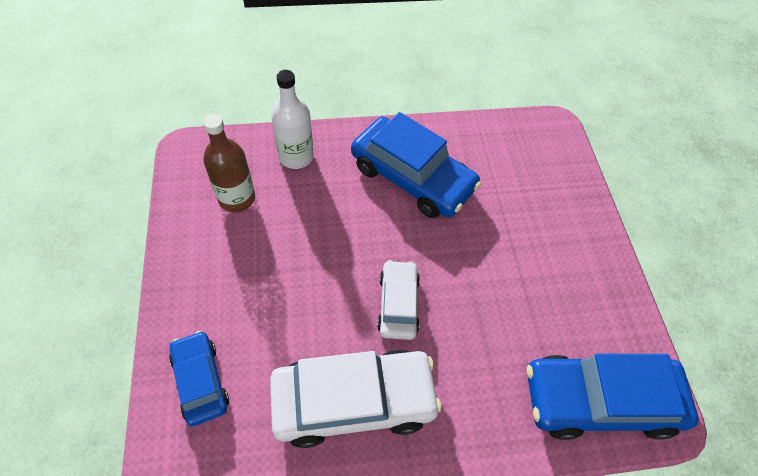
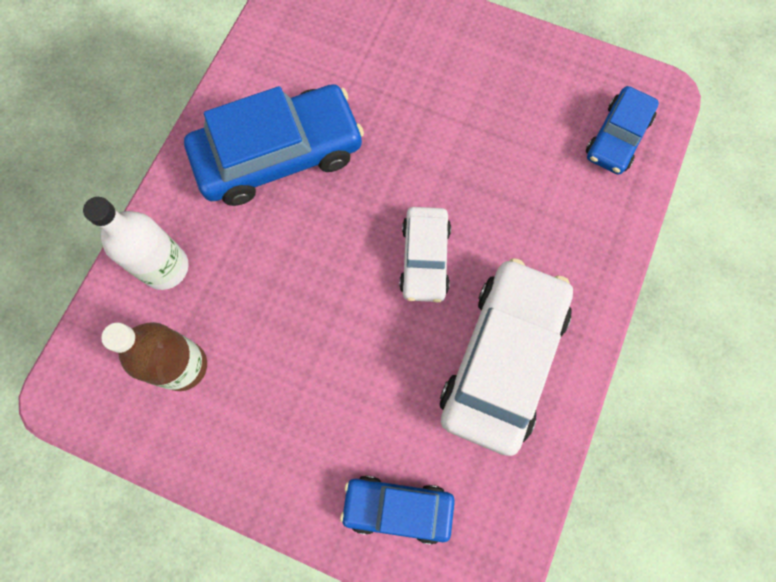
camera: 55 degrees left, 15 degrees up
white car [377,260,420,340] -> white car turned 120 degrees counterclockwise [399,207,451,303]
blue car [527,354,699,440] -> blue car [586,86,659,175], size x0.56

